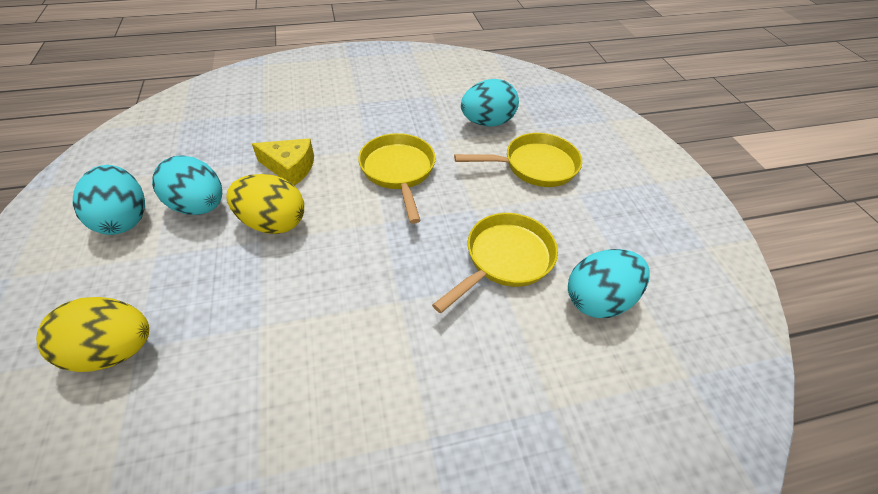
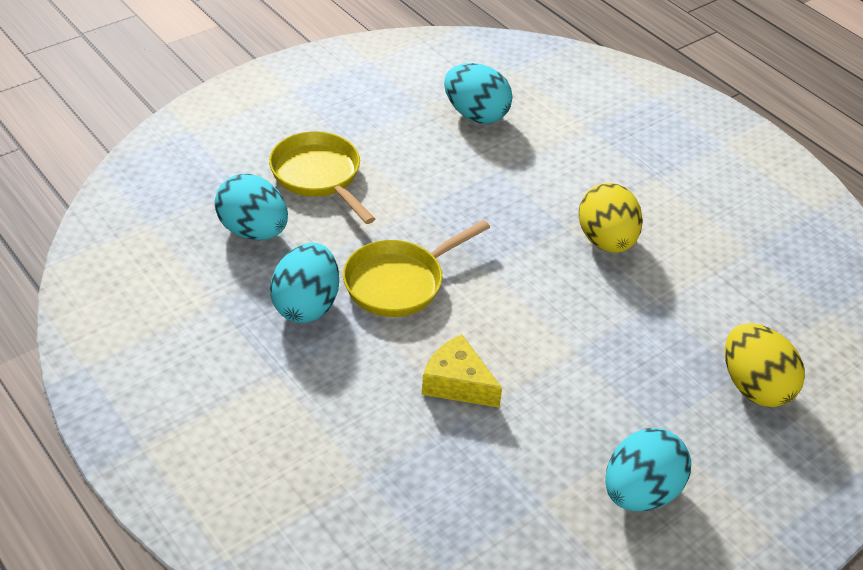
camera: 115 degrees left, 5 degrees down
turquoise egg [152,155,222,215] -> turquoise egg moved to [270,243,339,323]
yellow egg [226,174,304,234] -> yellow egg moved to [579,183,643,253]
yellow cheese [252,138,314,186] -> yellow cheese turned 45 degrees counterclockwise [422,334,502,408]
yellow pan [432,213,558,313] -> none

